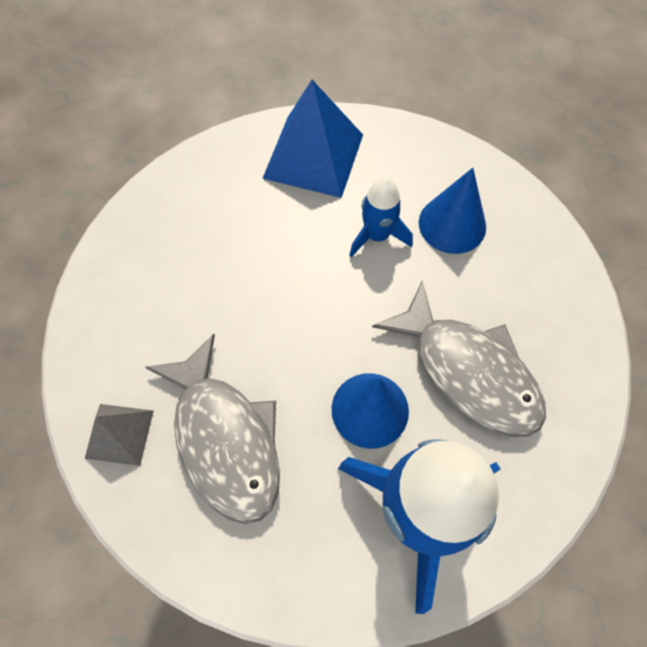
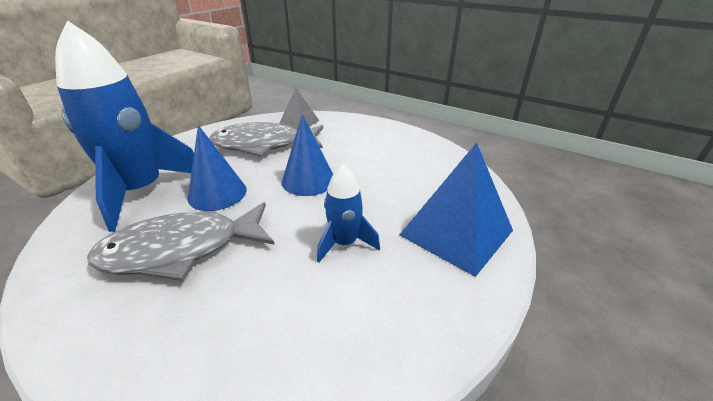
camera: 115 degrees right, 30 degrees down
blue cone [419,168,486,254] -> blue cone moved to [282,114,333,196]

